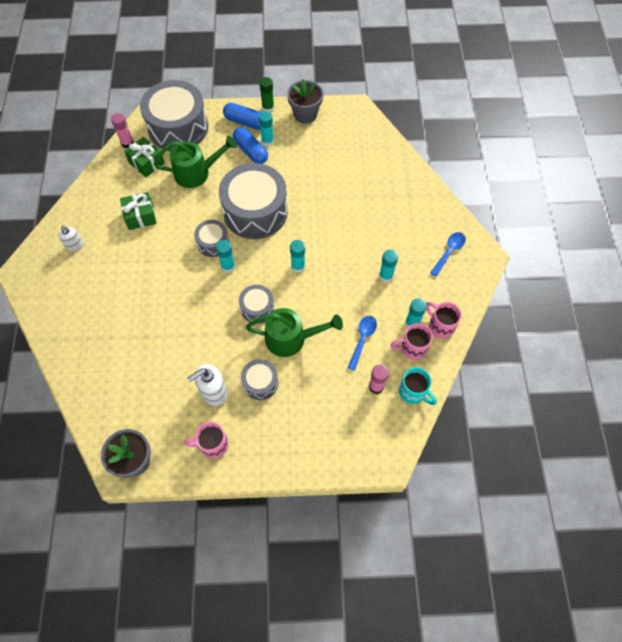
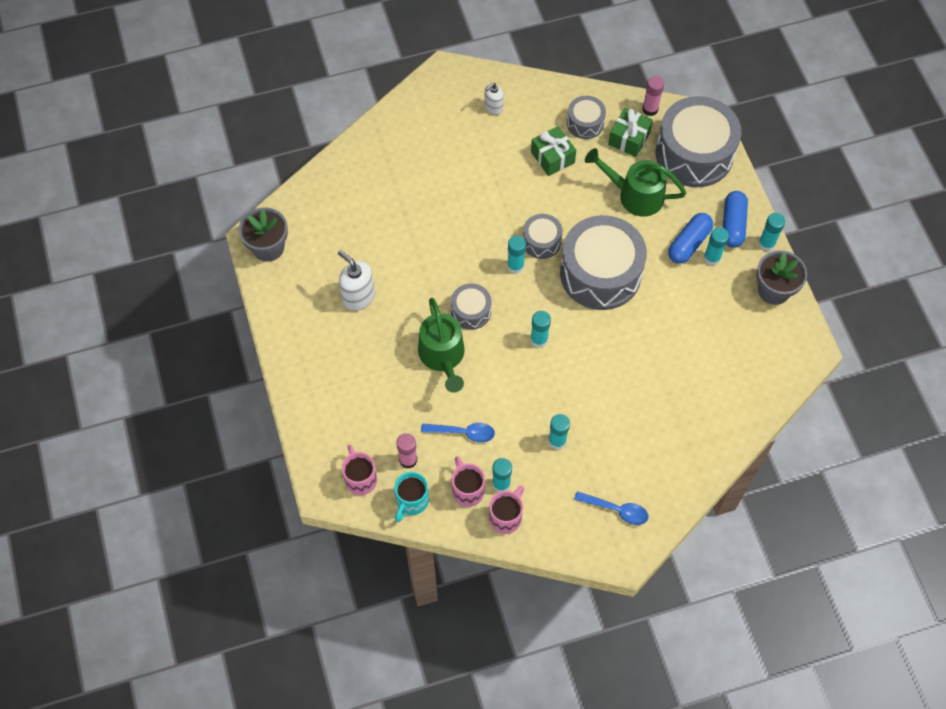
camera: 75 degrees right, 0 degrees up
green watering can [154,136,237,188] -> green watering can turned 135 degrees clockwise [585,148,686,217]
pink mug [184,422,229,458] -> pink mug moved to [342,445,377,495]
grey drum [241,359,278,400] -> grey drum moved to [567,96,606,139]
green glue stick [259,77,274,112] -> turquoise glue stick [758,213,785,251]

